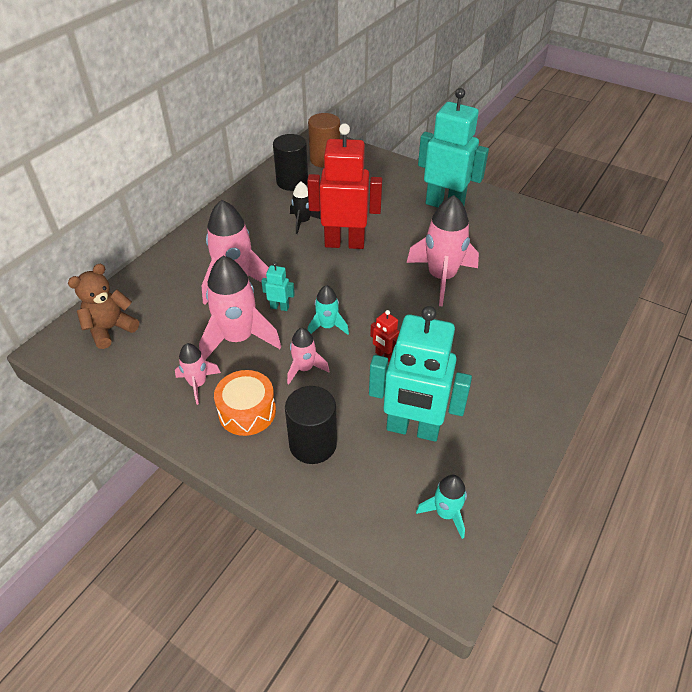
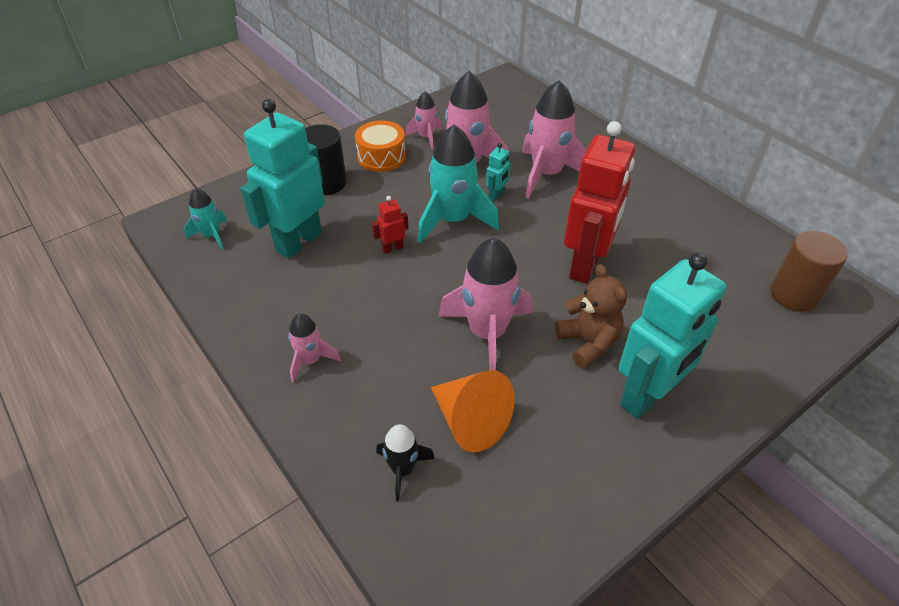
camera: 110 degrees right, 0 degrees up
brown teddy bear [68,264,139,349] -> brown teddy bear moved to [555,264,627,368]
black cylinder [273,134,308,191] -> none
pink rocket [287,328,329,384] -> pink rocket moved to [288,313,341,382]
black rocket [290,182,321,234] -> black rocket moved to [376,424,435,502]
turquoise rocket [308,285,349,335] -> turquoise rocket [418,125,499,243], size x1.88
none -> orange cone [431,370,515,452]

